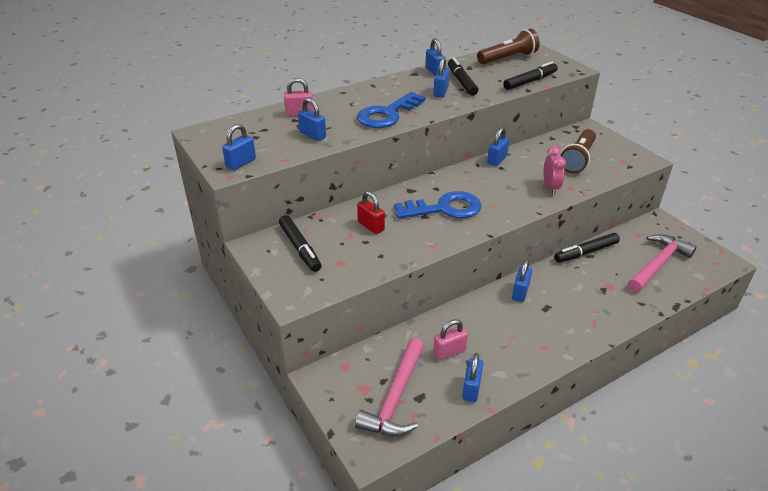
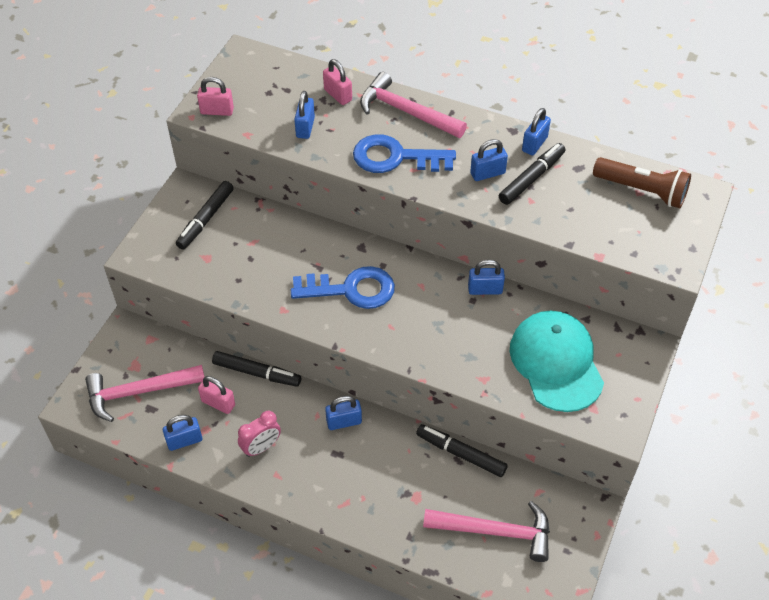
camera: 55 degrees right, 15 degrees up
blue padlock [222,124,256,170] -> pink padlock [197,77,234,116]
red padlock [357,191,385,234] -> none
blue key [394,191,482,219] -> blue key turned 45 degrees counterclockwise [291,266,395,309]
black marker [503,62,558,90] -> black marker moved to [212,351,301,387]
pink clock [544,146,566,195] -> pink clock moved to [238,411,281,457]
brown flashlight [560,129,596,173] -> turquoise cap [510,311,604,412]
none -> pink hammer [360,72,467,138]

